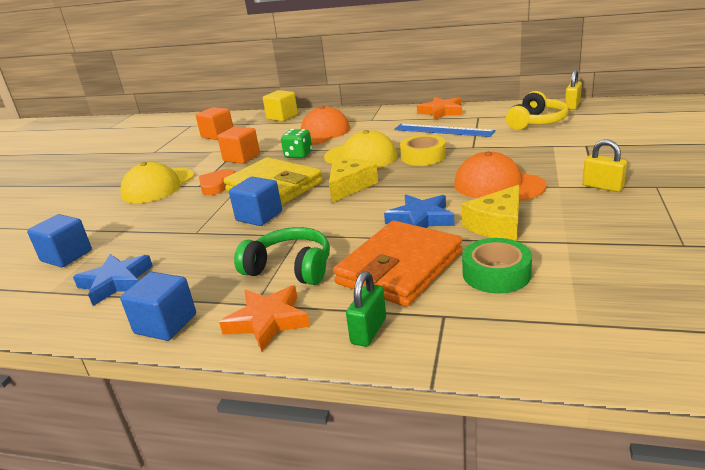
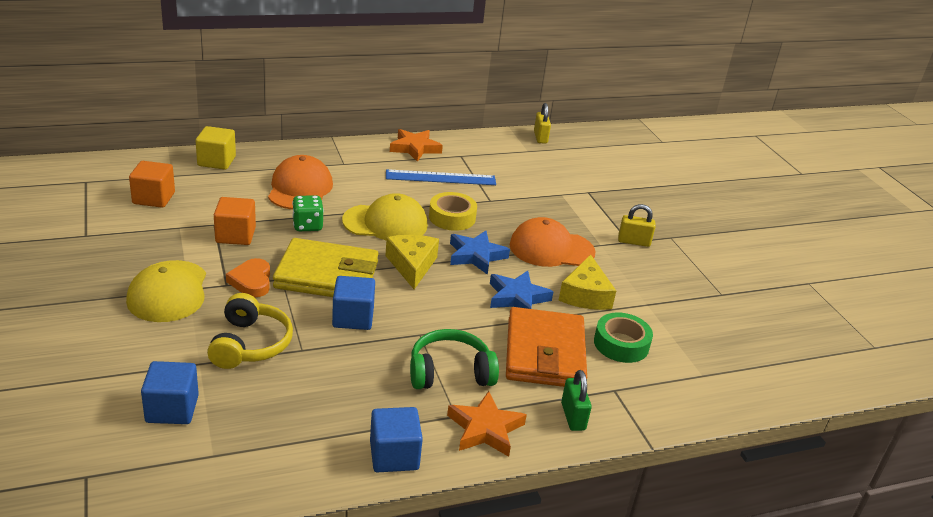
camera: 40 degrees left, 5 degrees up
blue star [73,254,153,306] -> blue star moved to [450,231,510,275]
yellow headphones [506,91,569,130] -> yellow headphones moved to [207,293,293,369]

